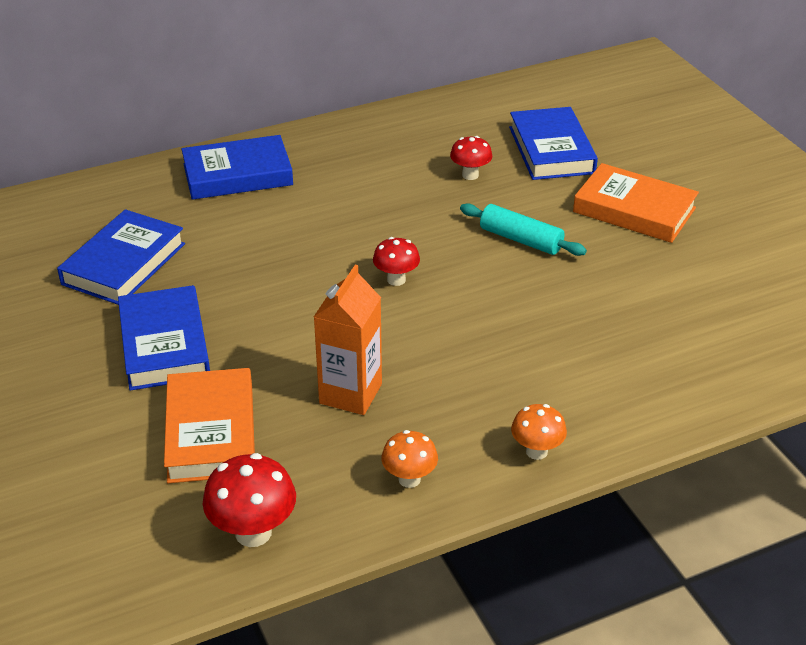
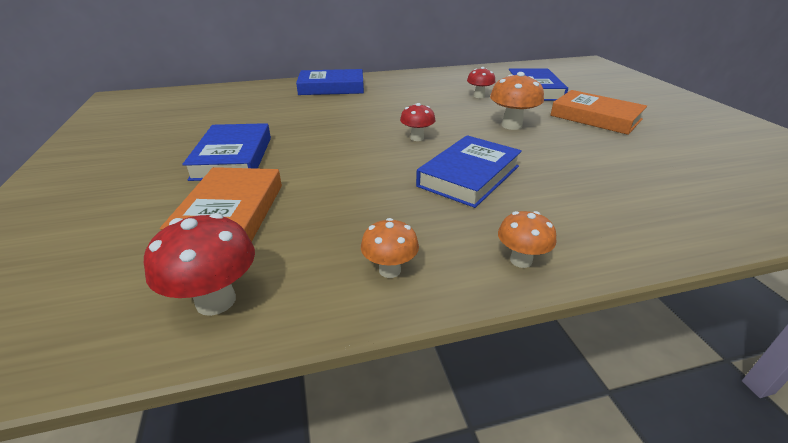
camera: 10 degrees right, 5 degrees down
blue book [57,209,185,305] -> blue book moved to [416,135,522,208]
orange carton [314,265,382,415] -> none
turquoise rolling pin [460,203,587,256] -> orange mushroom [490,72,544,130]

